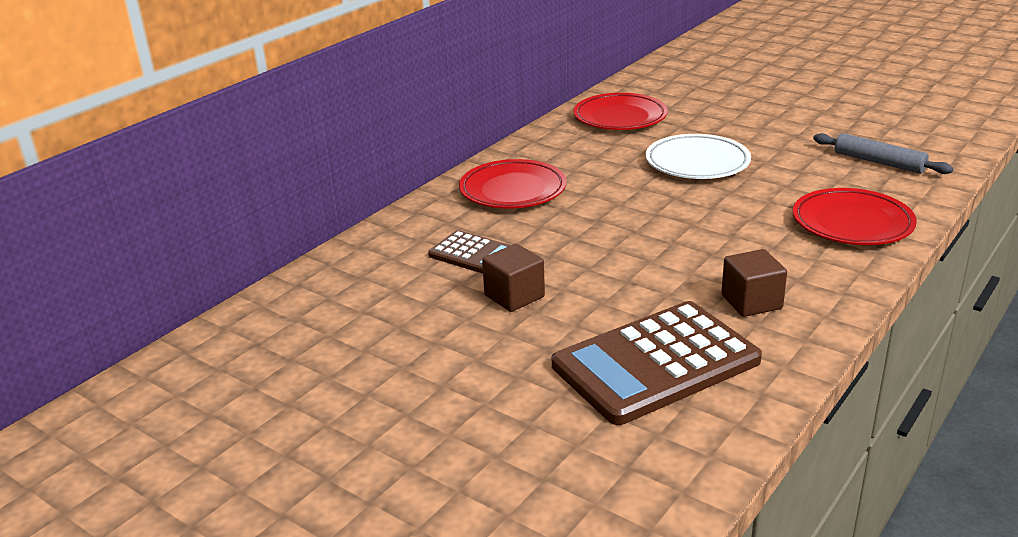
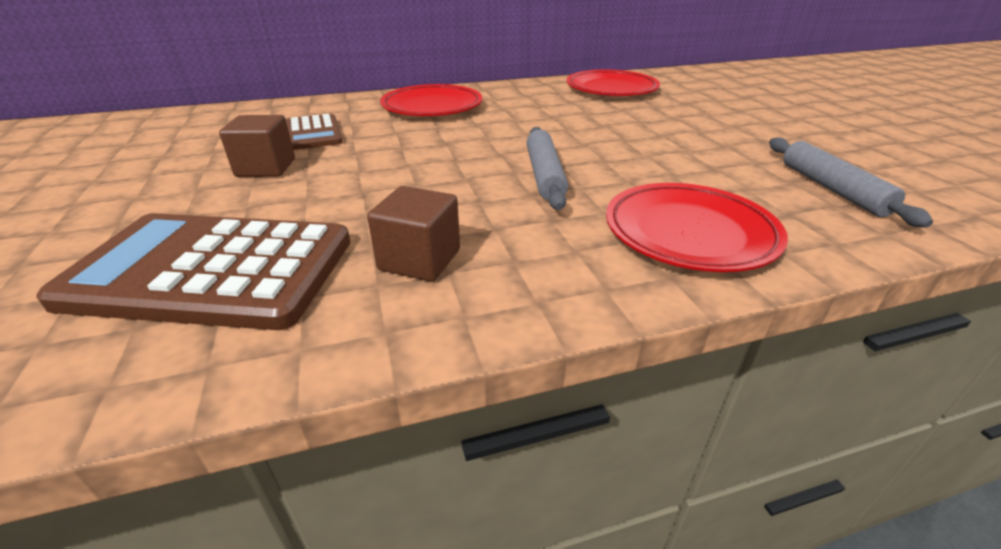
camera: 35 degrees right, 5 degrees up
white plate [646,134,751,179] -> none
none -> grey rolling pin [526,127,569,210]

